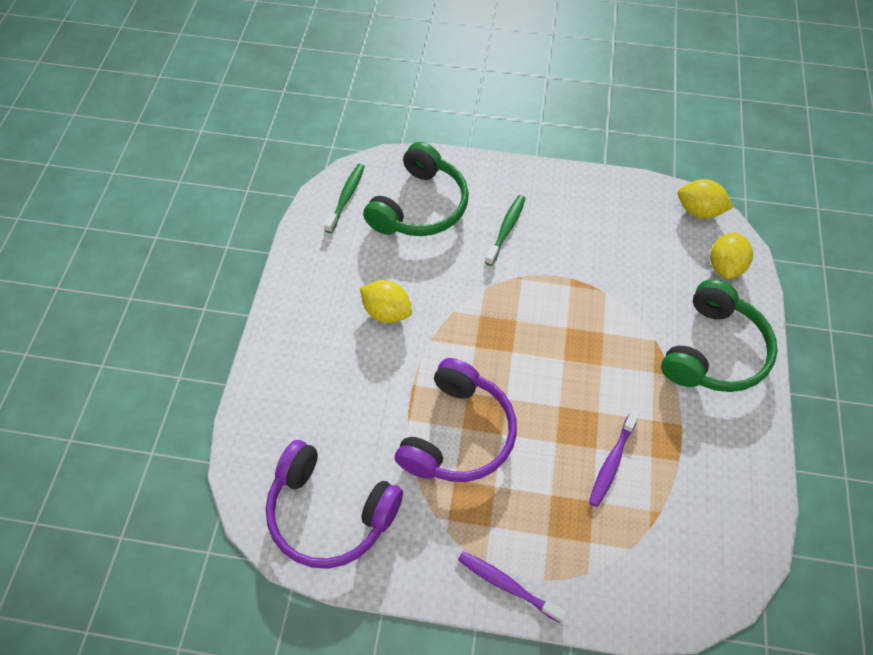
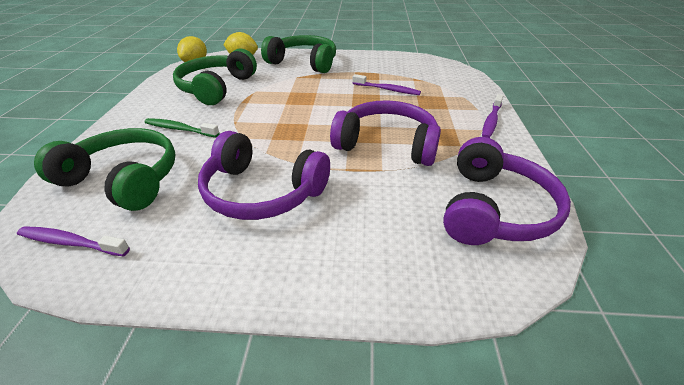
camera: 95 degrees left, 20 degrees down
green toothbrush [324,164,365,233] -> purple toothbrush [17,226,130,256]
yellow lemon [360,280,412,323] -> purple headphones [198,131,330,220]
none -> green headphones [173,49,257,105]

